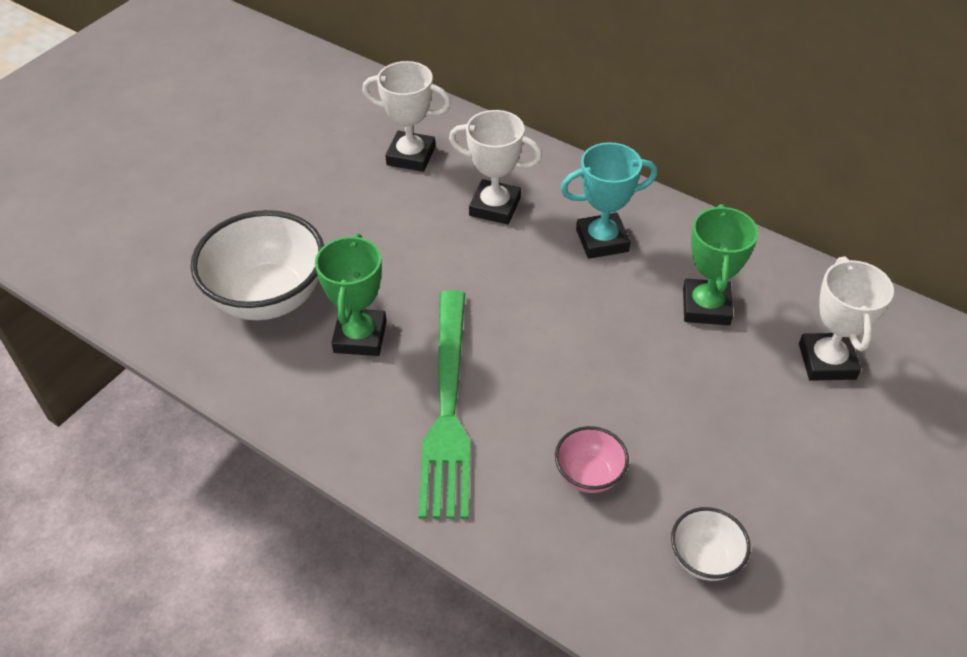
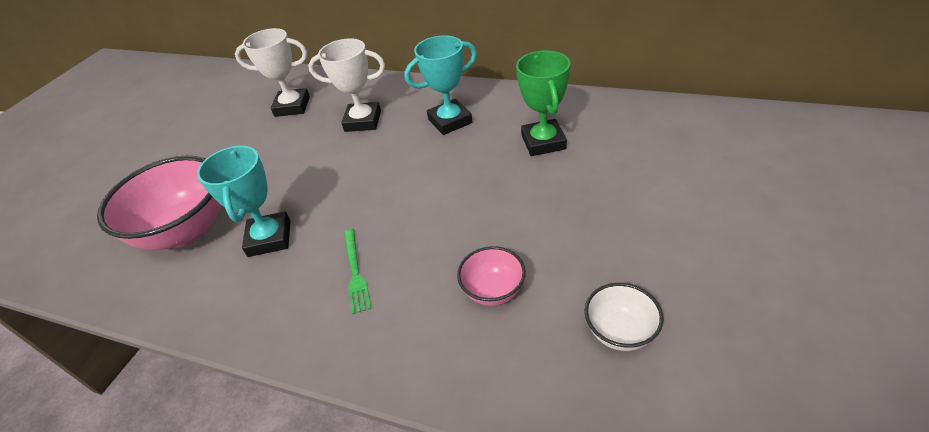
camera: 10 degrees left, 5 degrees down
white bowl [191,210,324,320] -> pink bowl [97,156,221,250]
green trophy [315,233,387,356] -> turquoise trophy [197,145,290,257]
green fork [418,290,470,519] -> green fork [344,229,371,314], size x0.44
white trophy [799,257,894,381] -> none

